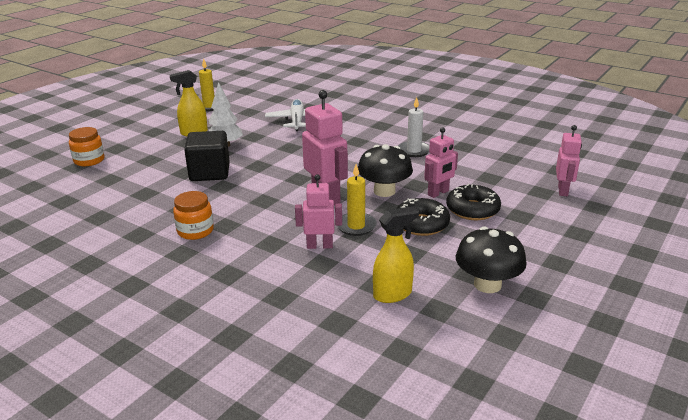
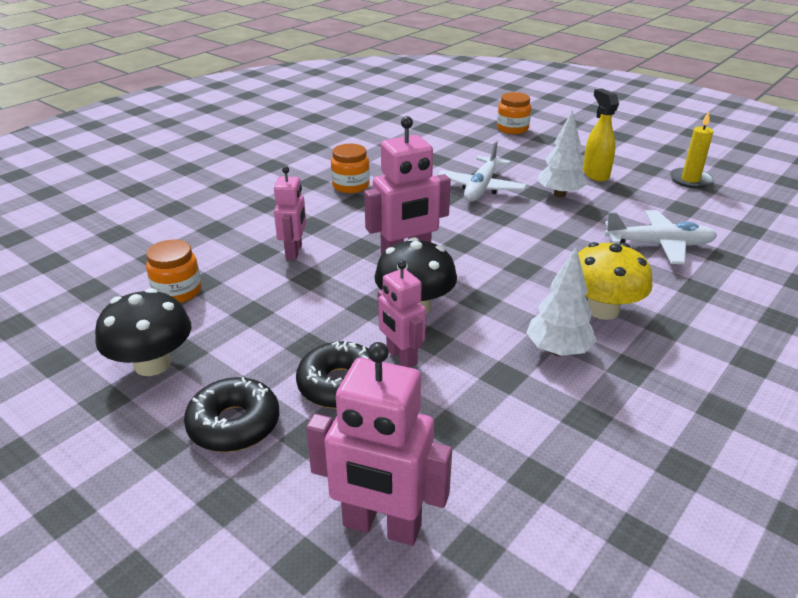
camera: 95 degrees right, 5 degrees up
black cube [184,131,230,181] -> white plane [438,141,527,202]
yellow candle [337,164,377,236] -> none
yellow spray bottle [373,206,419,303] -> orange jar [146,240,201,303]
black donut [396,198,450,236] -> black donut moved to [184,377,279,452]
white candle [398,97,430,157] -> white tree [526,247,597,356]
pink robot [556,125,582,196] -> pink robot [306,342,452,546], size x1.58
none -> yellow mushroom [578,242,652,320]

